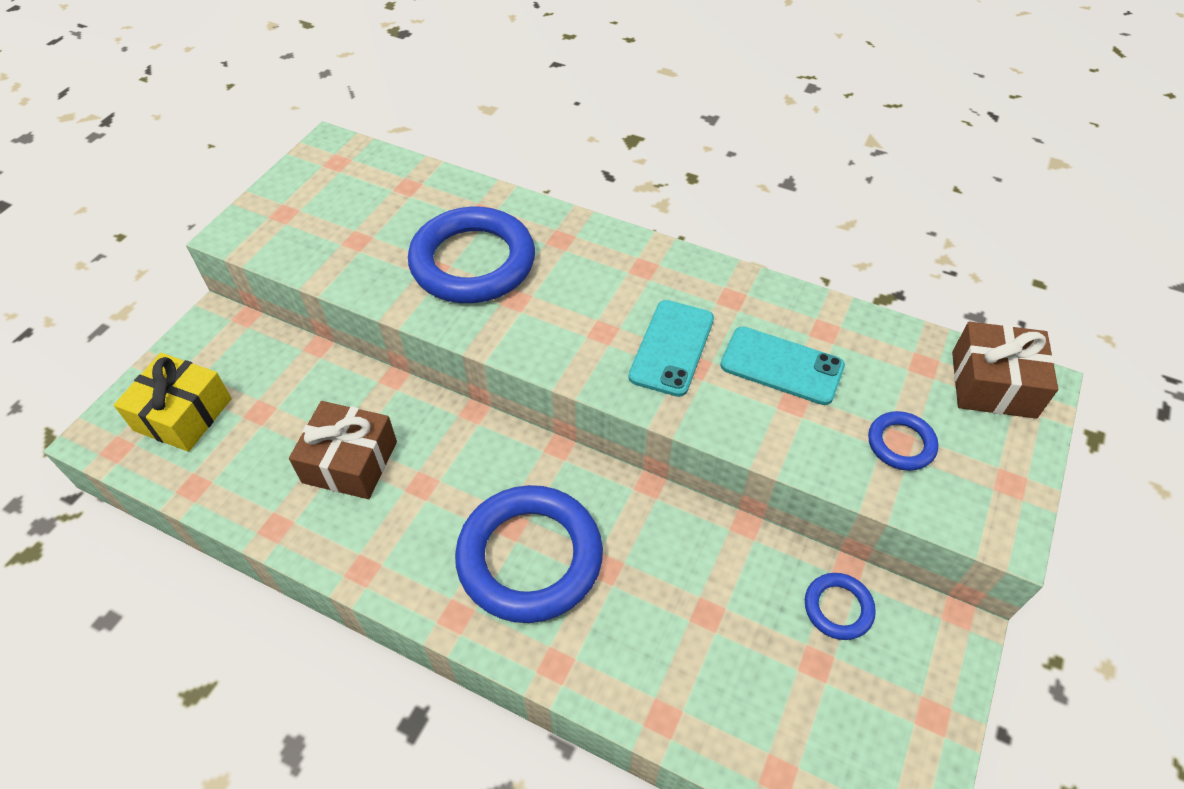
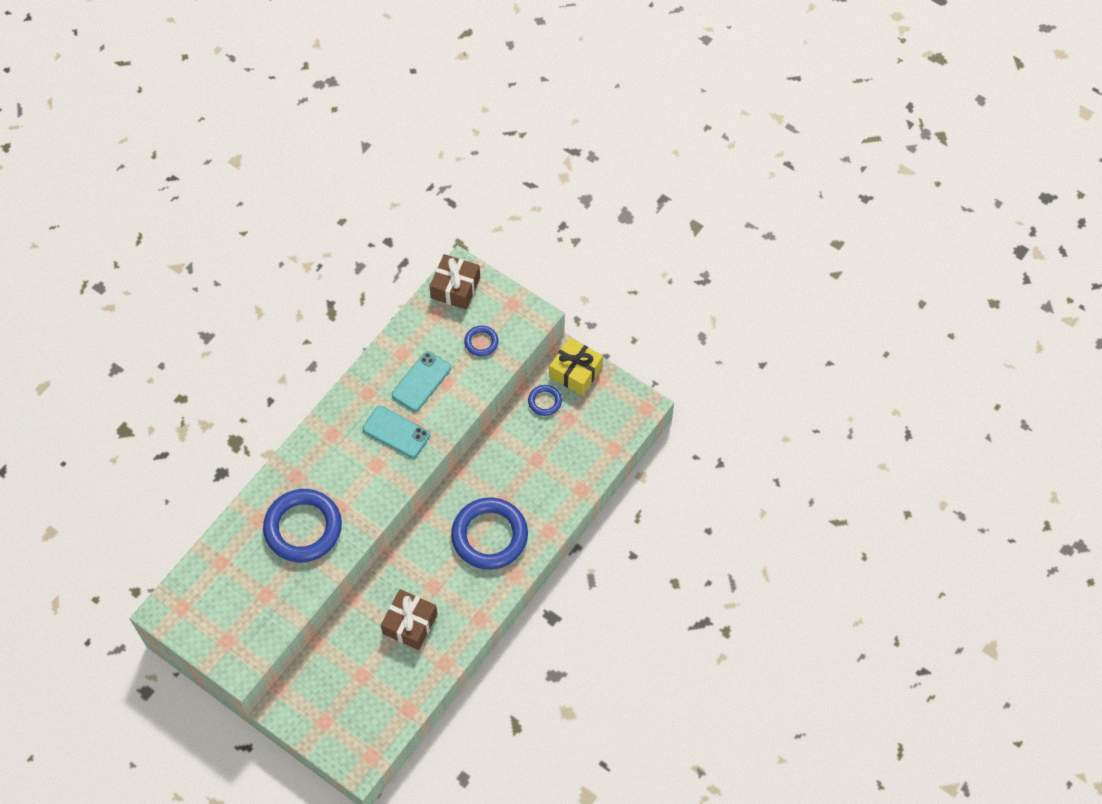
camera: 80 degrees left, 10 degrees up
yellow gift [114,353,232,452] -> yellow gift moved to [549,337,603,396]

